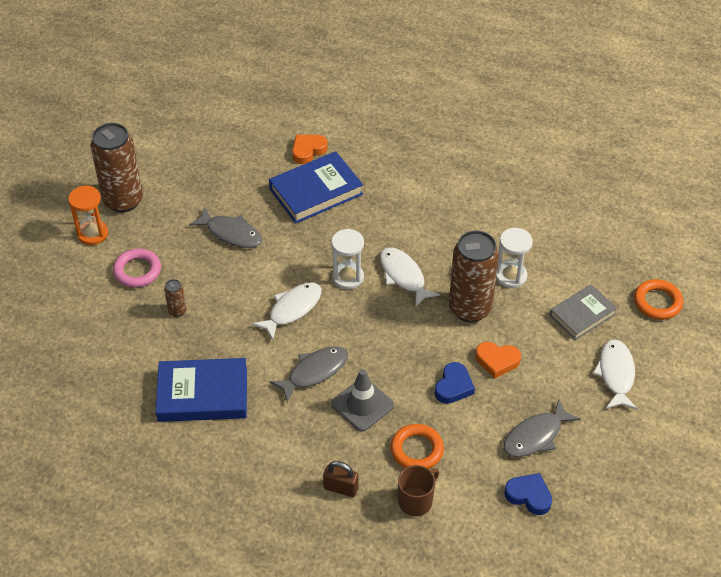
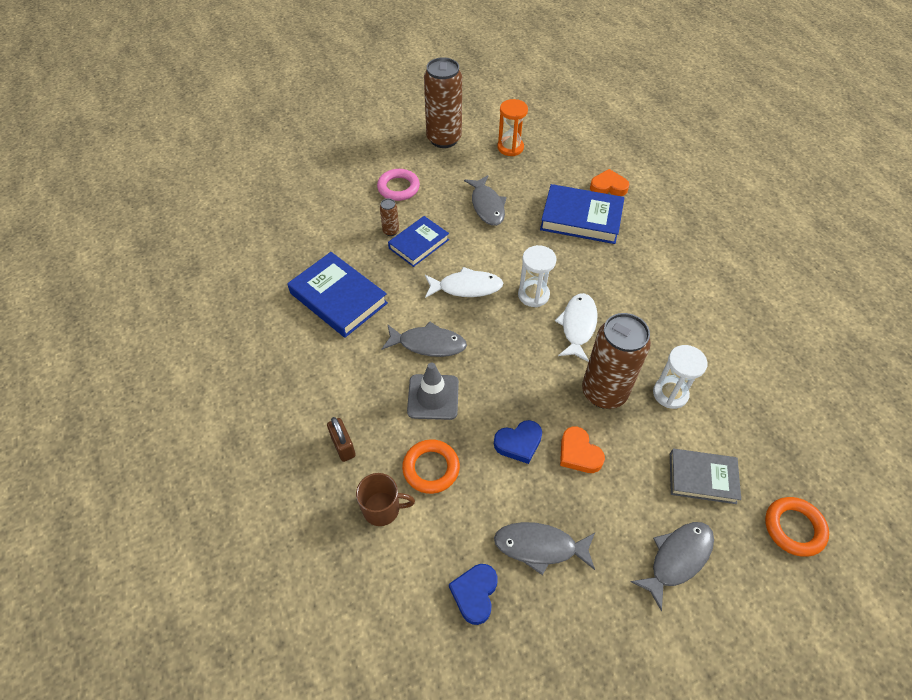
camera: 45 degrees right, 5 degrees up
orange hourglass [68,185,108,245] -> orange hourglass moved to [497,99,528,156]
blue heart [504,473,552,515] -> blue heart turned 150 degrees counterclockwise [449,564,498,625]
white fish [593,339,637,410] -> grey fish [631,522,714,611]
none -> blue book [388,216,449,267]

